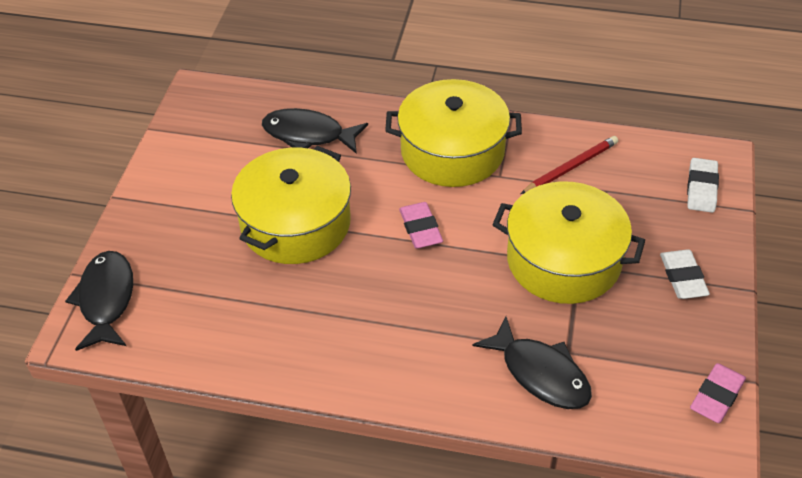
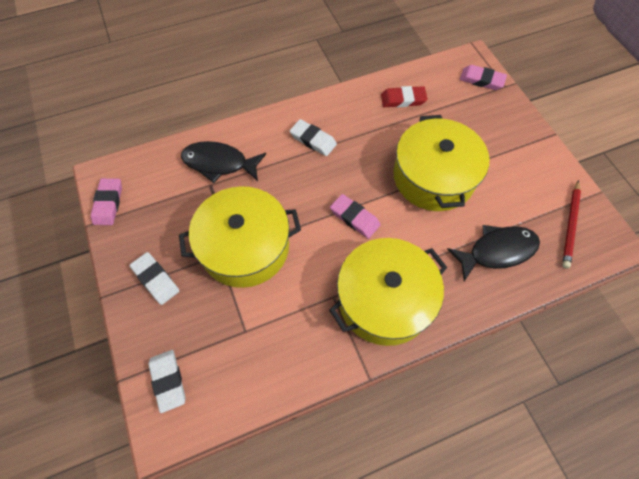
camera: 145 degrees right, 15 degrees up
black fish [65,251,133,351] -> pink eraser [460,65,507,90]
red pencil [521,136,618,194] -> red pencil moved to [562,180,581,269]
none -> white eraser [290,119,337,156]
none -> red eraser [381,86,428,107]

